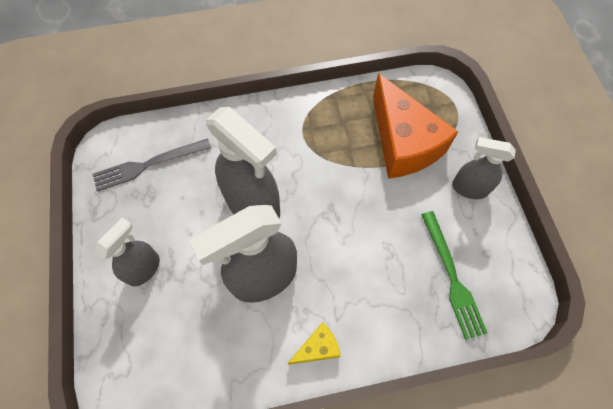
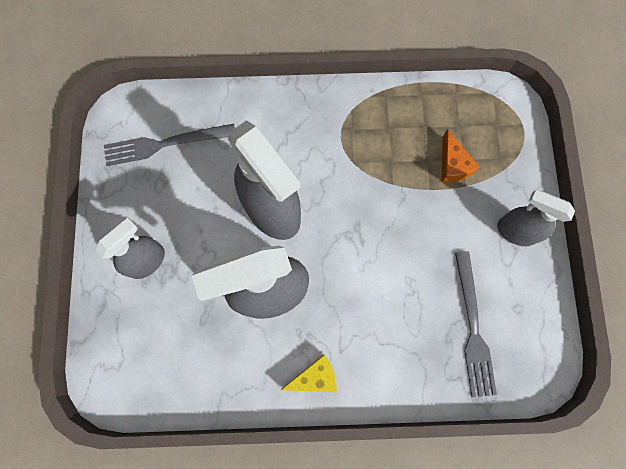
camera: 10 degrees right, 10 degrees up
orange cheese [373,73,458,179] -> orange cheese [442,129,480,183], size x0.44
green fork [421,211,488,340] -> grey fork [455,251,497,397]

